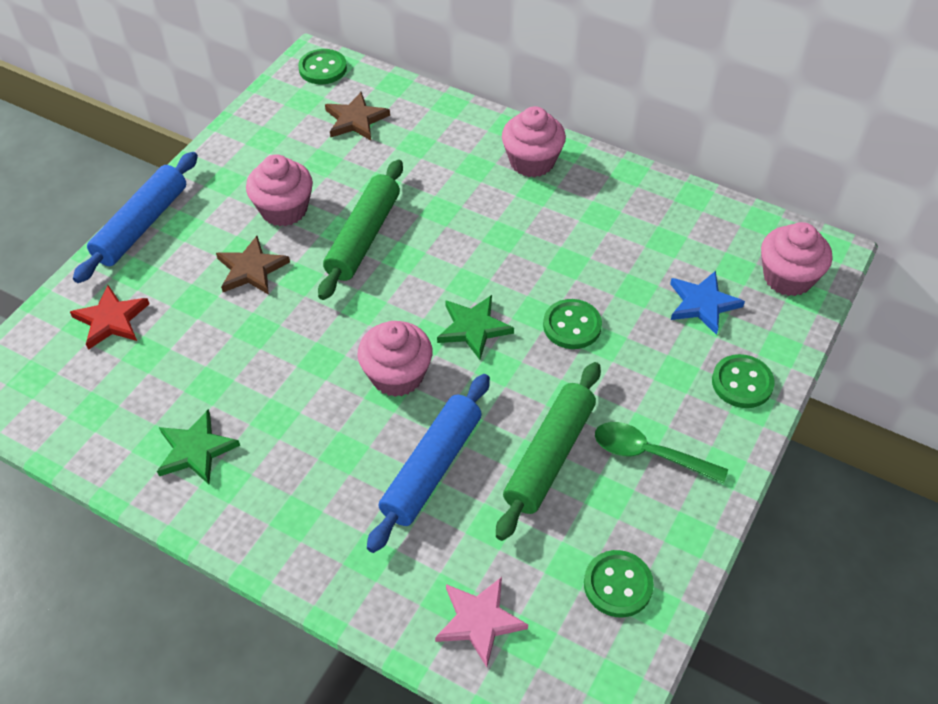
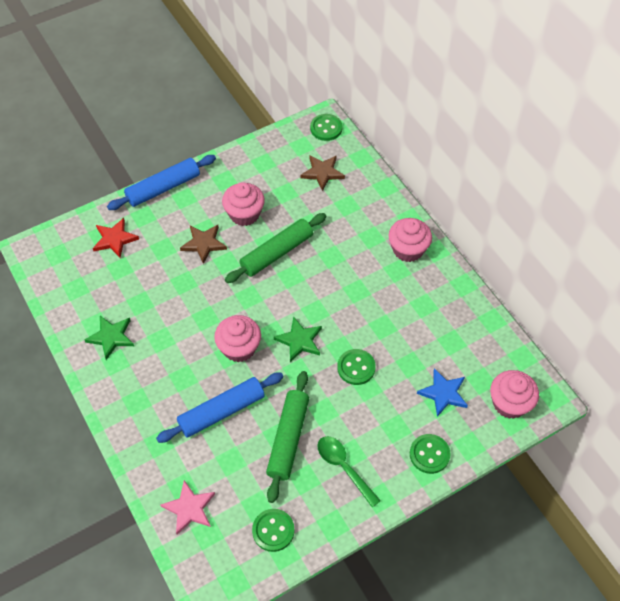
camera: 30 degrees right, 5 degrees up
green rolling pin [496,362,601,541] -> green rolling pin turned 45 degrees counterclockwise [266,371,309,503]

